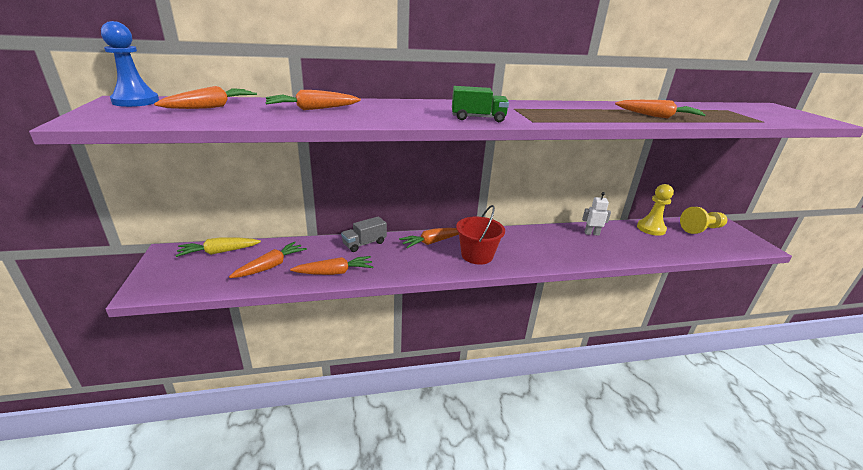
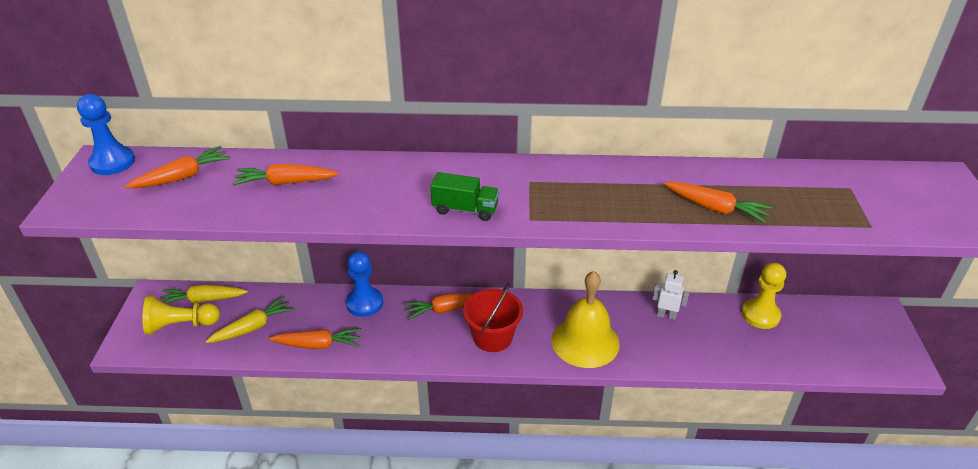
camera: 15 degrees right, 10 degrees up
orange carrot [229,242,307,278] -> yellow carrot [206,296,294,343]
grey truck [341,216,387,252] -> blue pawn [346,251,383,317]
yellow pawn [680,207,727,234] -> yellow pawn moved to [142,296,220,335]
none -> yellow bell [551,271,620,368]

